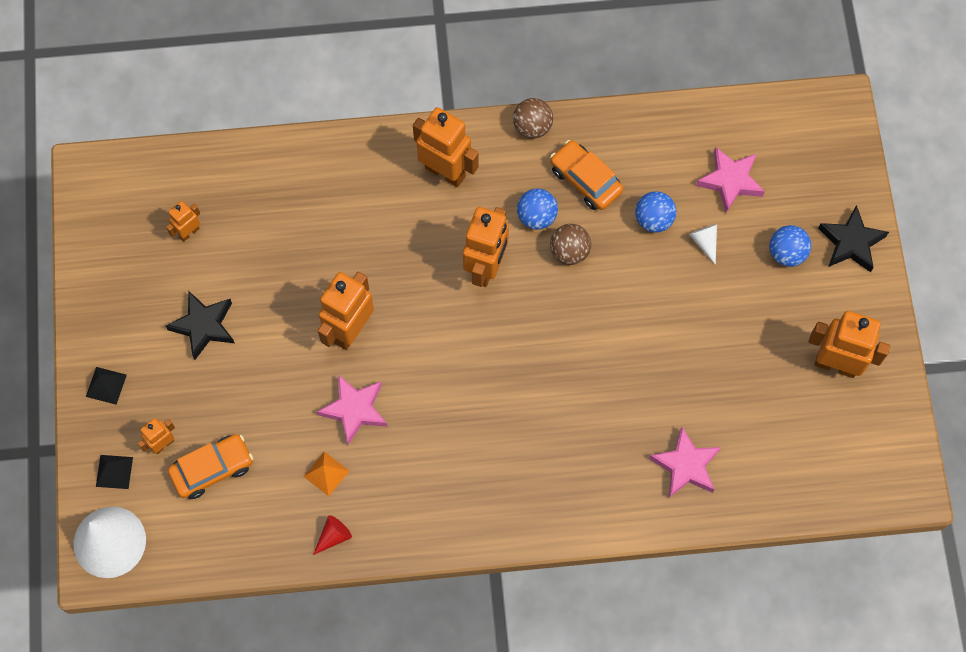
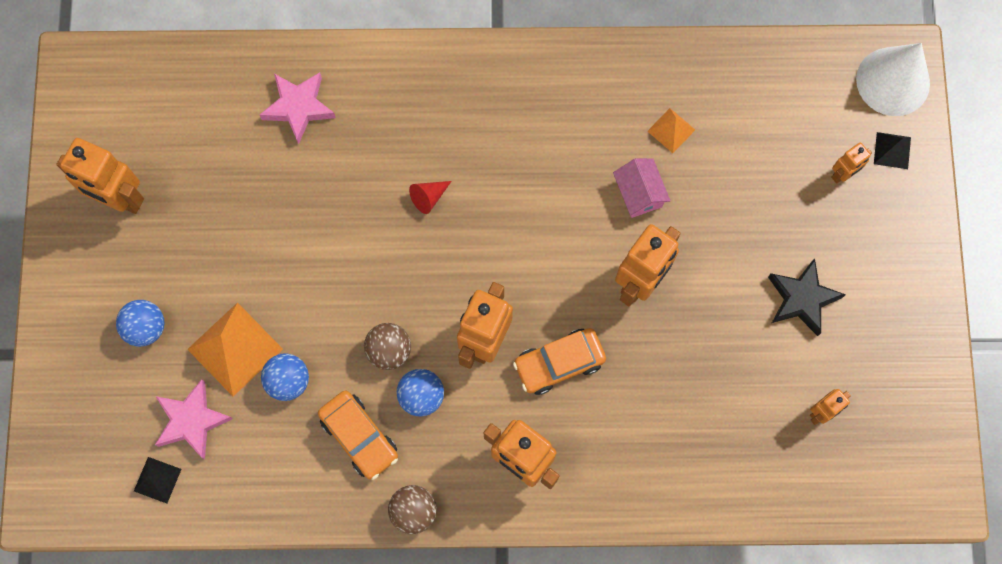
camera: 175 degrees left, 5 degrees up
black pyramid [86,367,127,405] -> black pyramid moved to [134,457,181,504]
orange car [168,434,253,499] -> orange car moved to [513,328,606,395]
red cone [313,515,352,555] -> red cone moved to [409,181,452,214]
pink star [317,375,387,445] -> pink house [613,158,670,218]
white cone [689,224,717,265] -> orange pyramid [187,303,283,397]
black star [818,205,889,272] -> none

